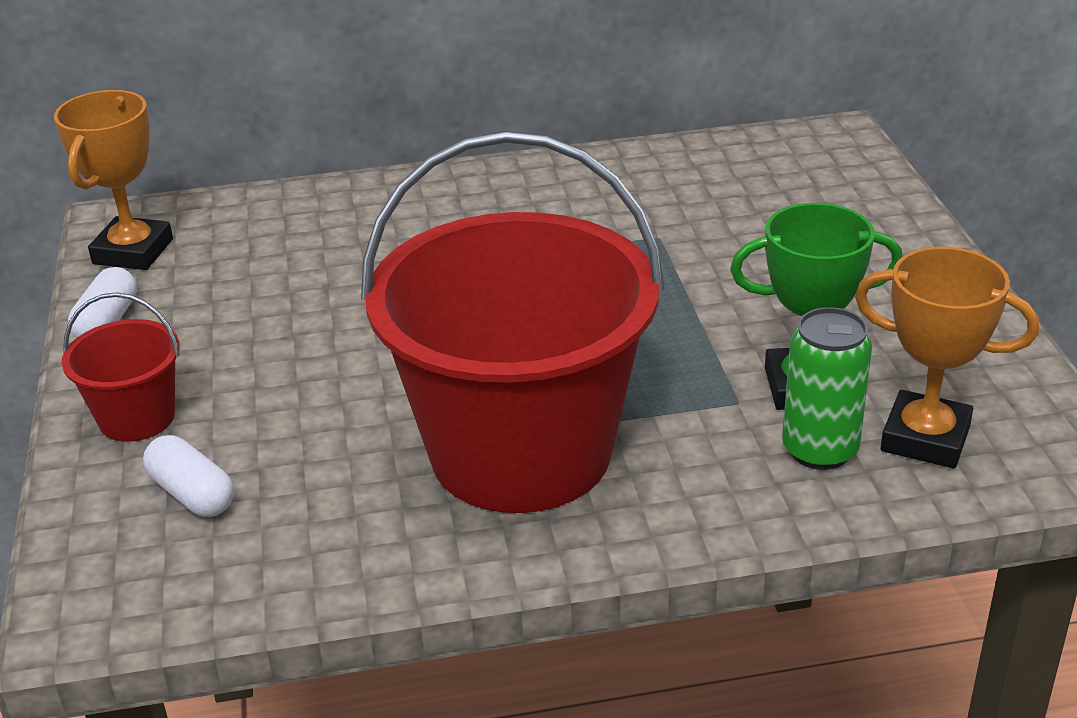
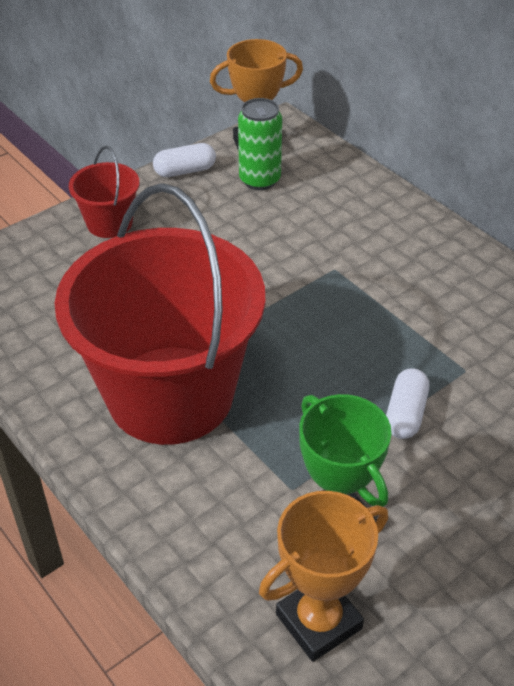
camera: 60 degrees right, 10 degrees up
white capsule [143,435,234,517] -> white capsule moved to [386,368,429,439]
green can [782,307,872,470] -> green can moved to [238,98,282,190]
orange trophy [855,247,1039,468] -> orange trophy turned 60 degrees clockwise [259,491,388,662]

